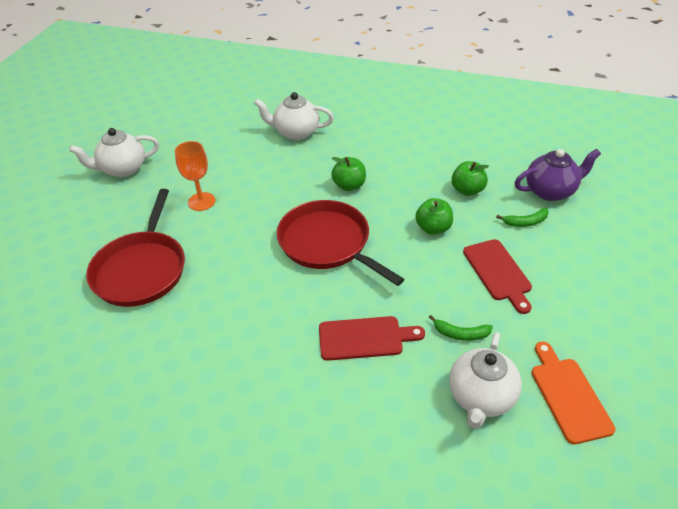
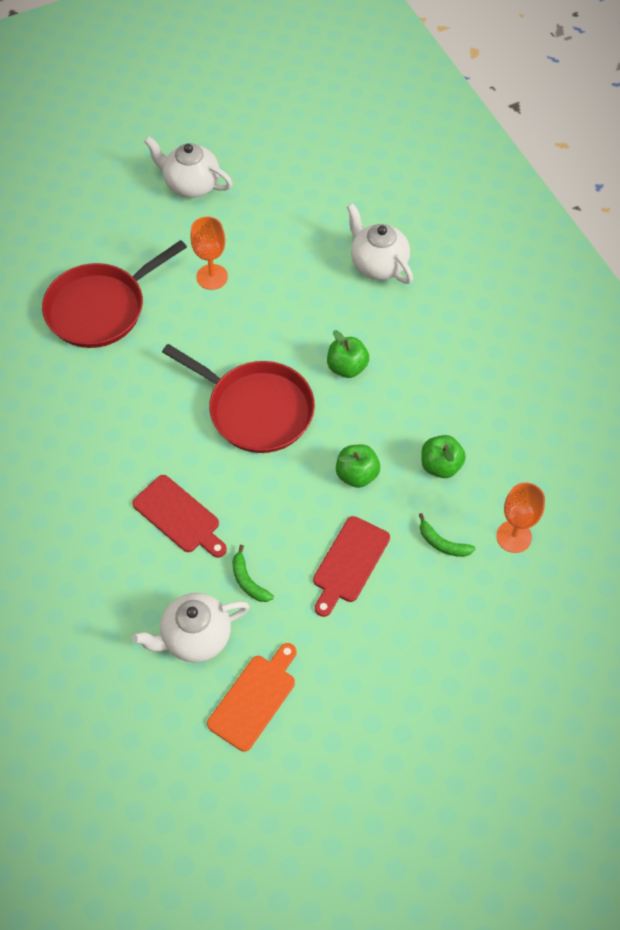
camera: 45 degrees right, 15 degrees up
red pan [277,200,404,286] -> red pan turned 120 degrees clockwise [162,344,315,453]
purple teapot [515,149,601,201] -> orange goblet [496,482,545,553]

